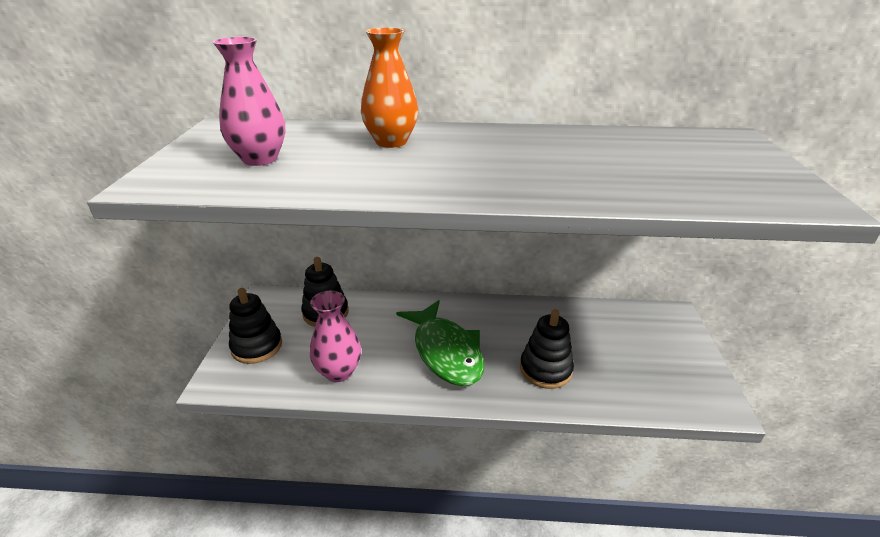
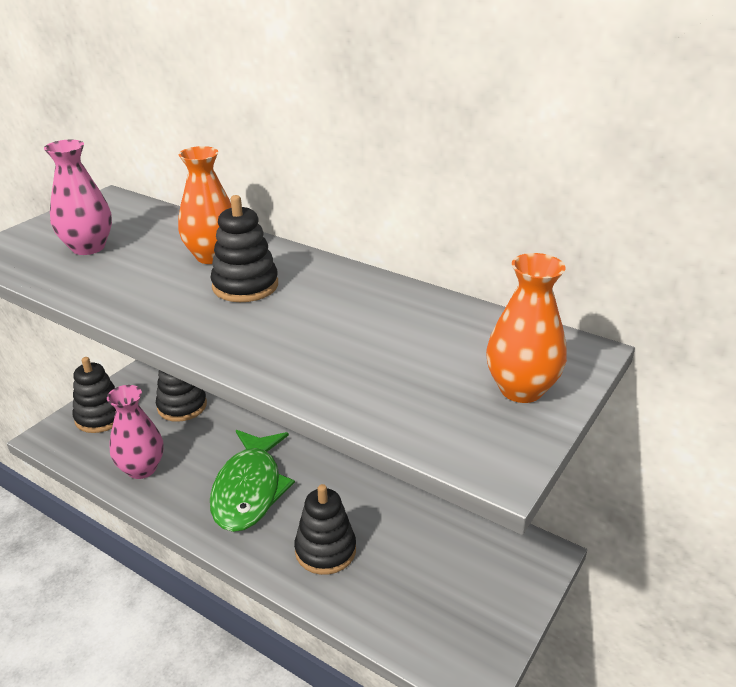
camera: 30 degrees right, 0 degrees up
none -> black stacking toy [210,195,278,302]
none -> orange vase [486,253,567,403]

